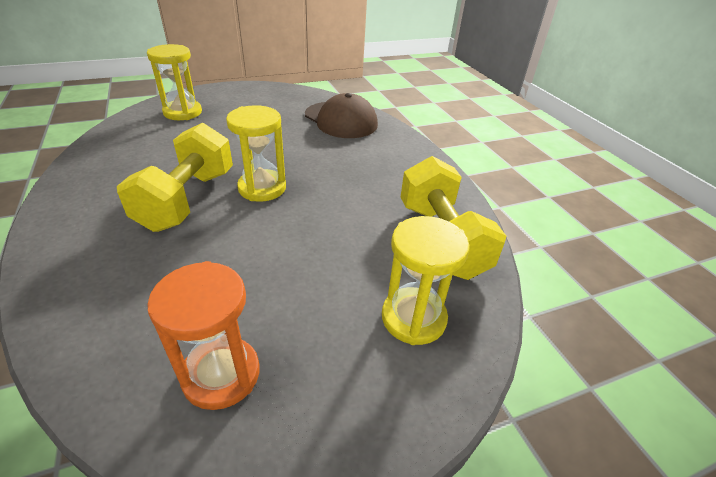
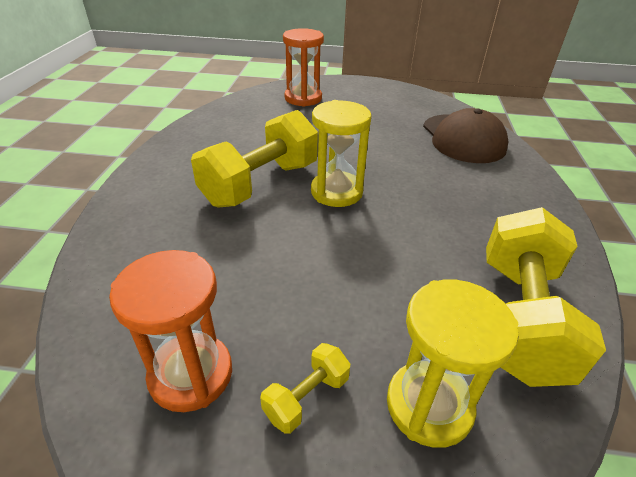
camera: 30 degrees right, 0 degrees up
yellow hourglass [147,44,202,120] -> orange hourglass [283,28,324,107]
none -> yellow dumbbell [260,343,350,434]

